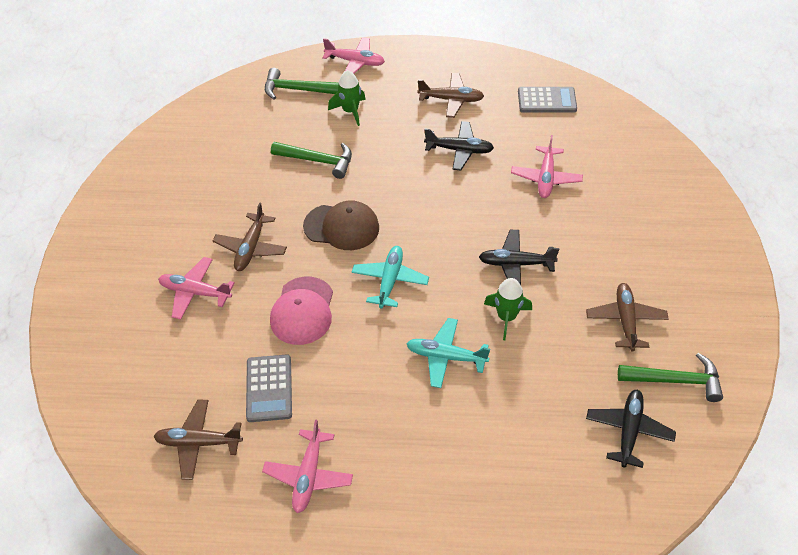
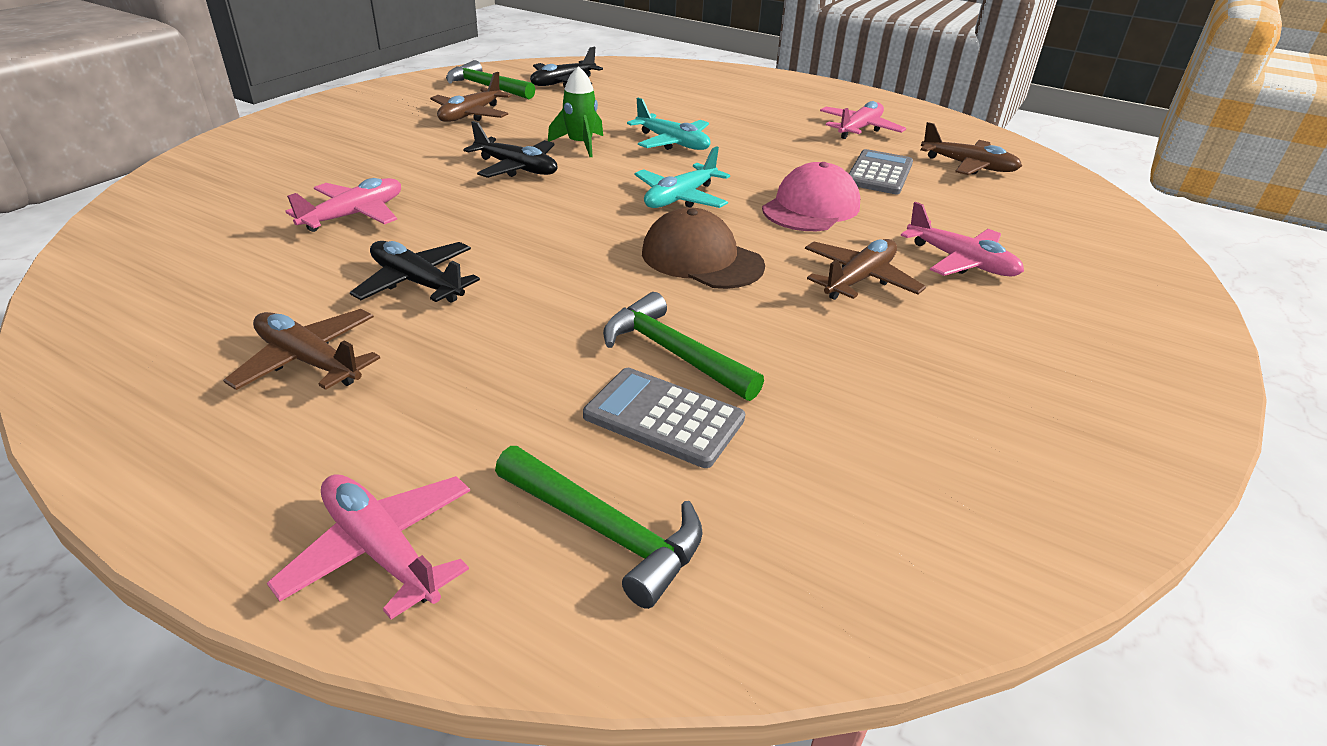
camera: 155 degrees left, 15 degrees down
green rocket [328,70,366,126] -> none
grey calculator [518,87,577,113] -> grey calculator moved to [583,368,745,468]

